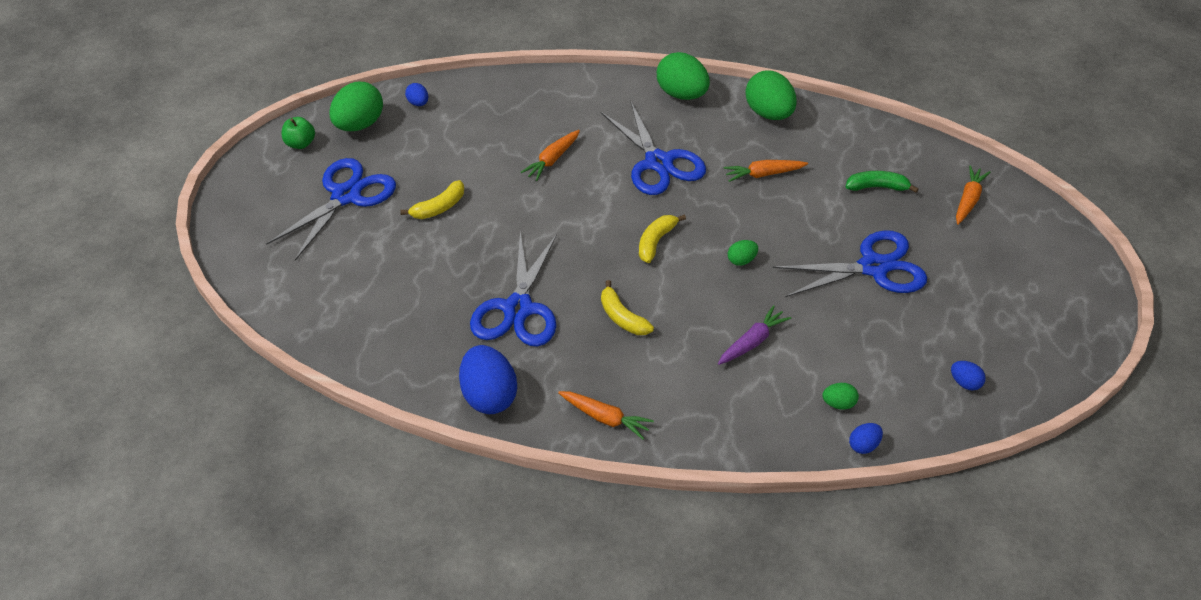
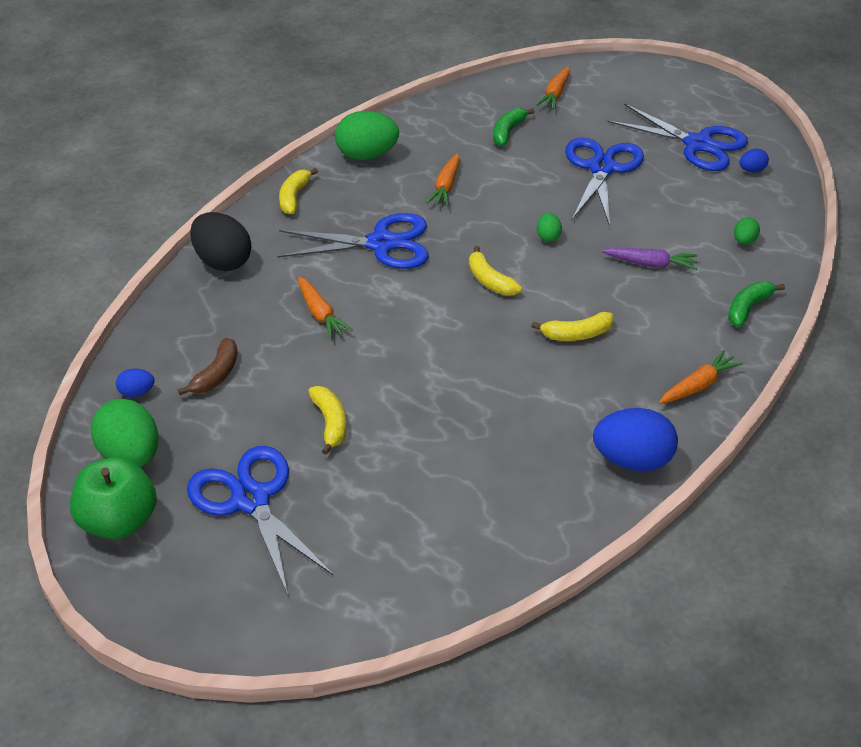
camera: 65 degrees left, 5 degrees down
green apple [282,117,315,149] -> green apple [70,457,157,539], size x1.78
blue scissors [470,232,557,347] -> blue scissors moved to [607,103,748,171]
green egg [657,52,710,100] -> yellow banana [279,168,318,214]
purple carrot [718,305,791,365] -> purple carrot turned 120 degrees clockwise [602,247,698,270]
blue egg [849,423,883,454] -> none
orange carrot [956,166,990,225] -> orange carrot turned 120 degrees counterclockwise [536,66,570,110]
none -> brown banana [178,338,238,395]
none -> black egg [190,212,251,271]
none -> green banana [728,281,785,327]

